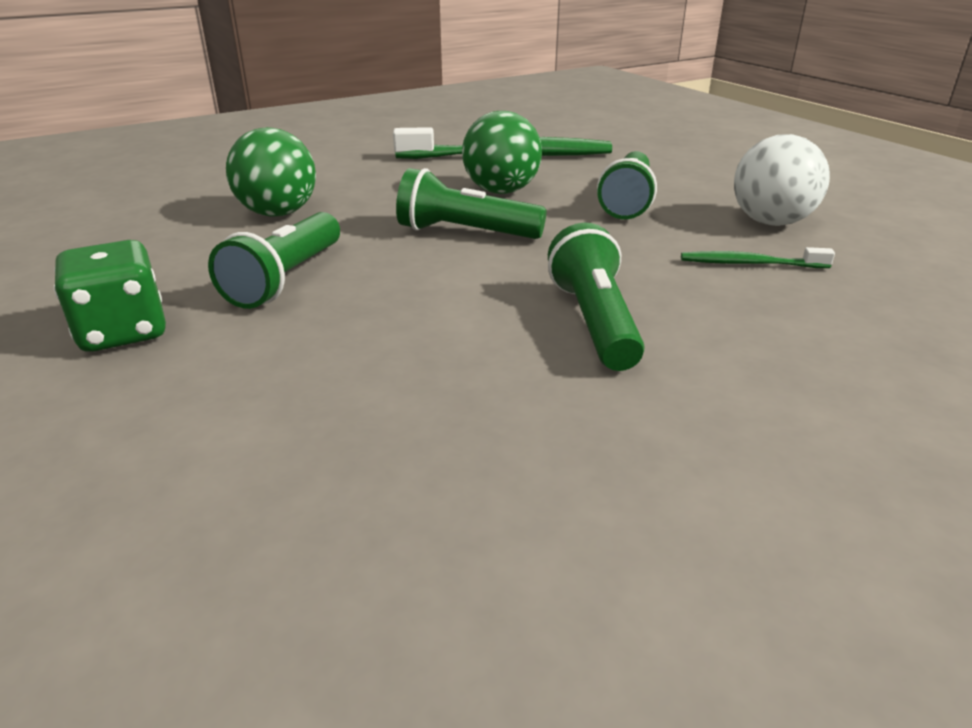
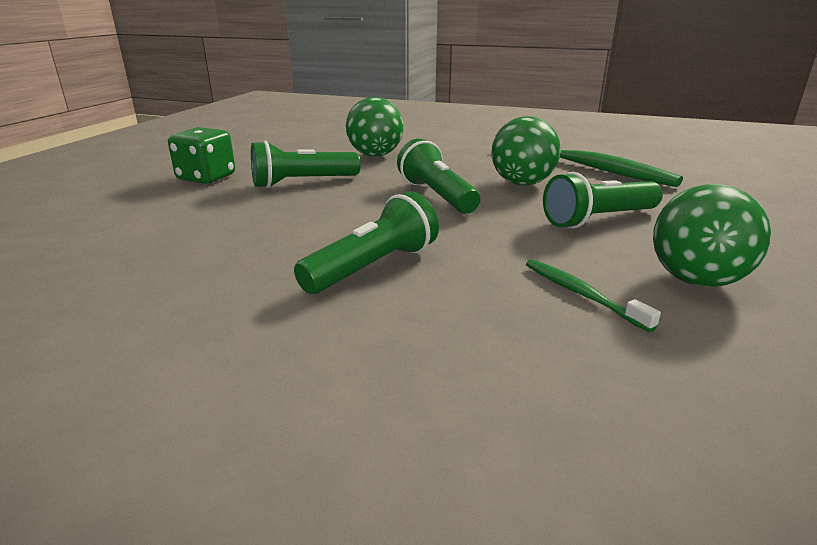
camera: 50 degrees right, 5 degrees down
white ball [734,134,830,226] -> green ball [653,184,771,287]

